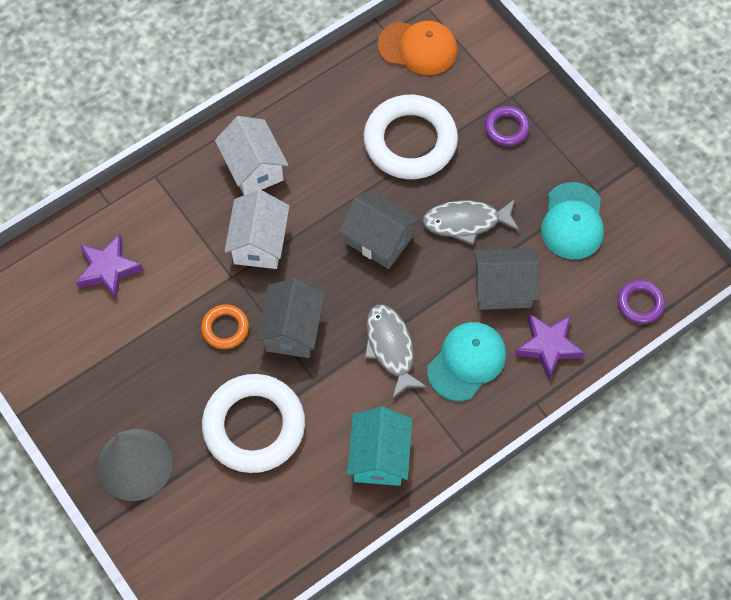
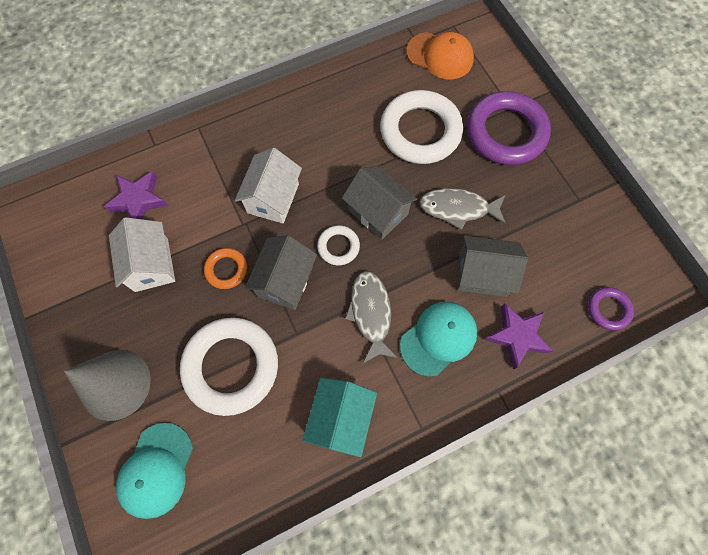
camera: 10 degrees right, 5 degrees up
white house [215,116,288,195] -> white house moved to [109,217,175,292]
purple ring [485,106,529,146] -> purple ring [467,91,551,165], size x2.09
turquoise cap [541,182,604,259] -> turquoise cap moved to [116,423,193,519]
none -> white ring [317,225,360,265]

